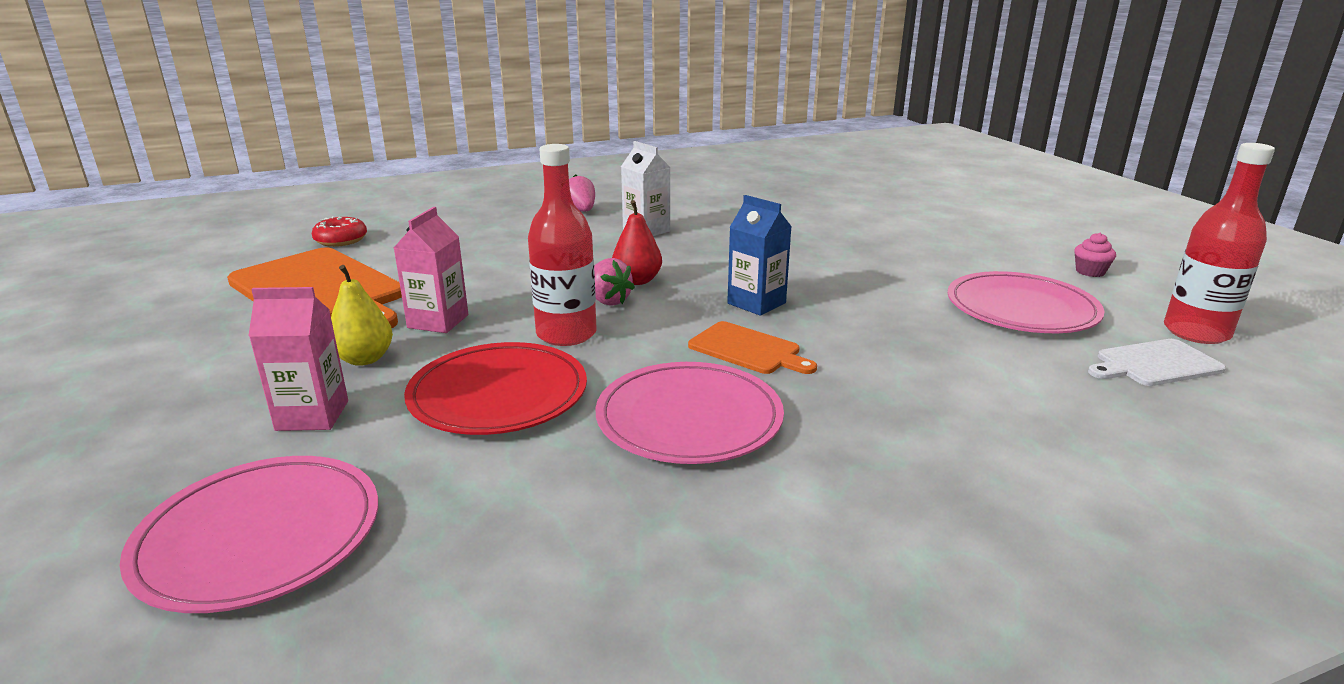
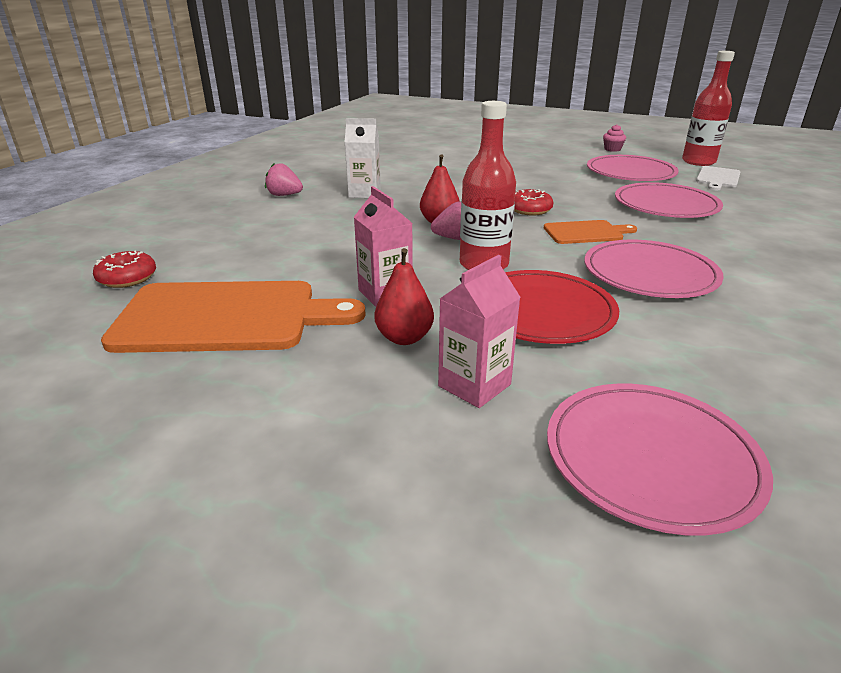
camera: 45 degrees left, 5 degrees up
yellow pear [331,265,393,366] -> red pear [375,248,434,345]
blue carton [727,195,792,316] -> red donut [514,189,553,216]
none -> pink plate [615,182,723,218]

